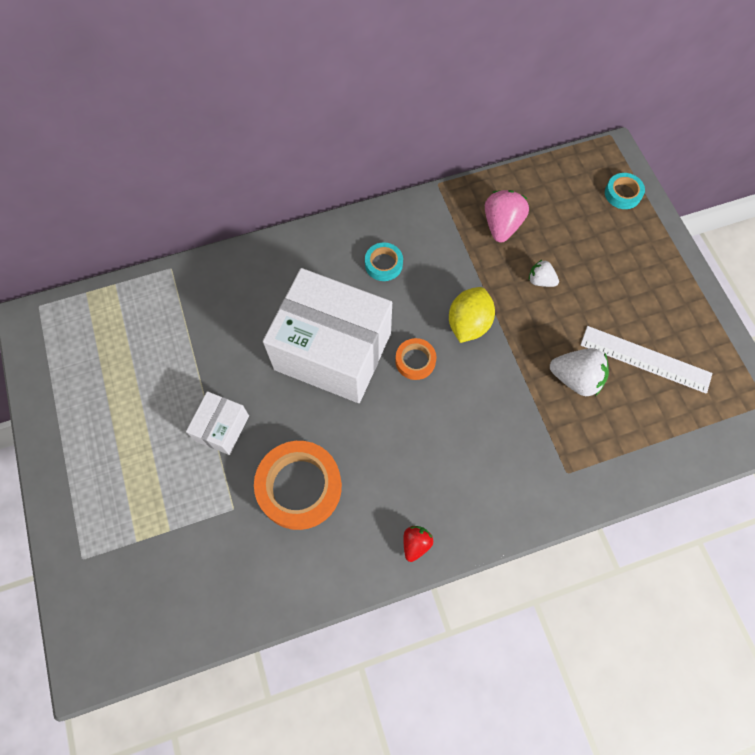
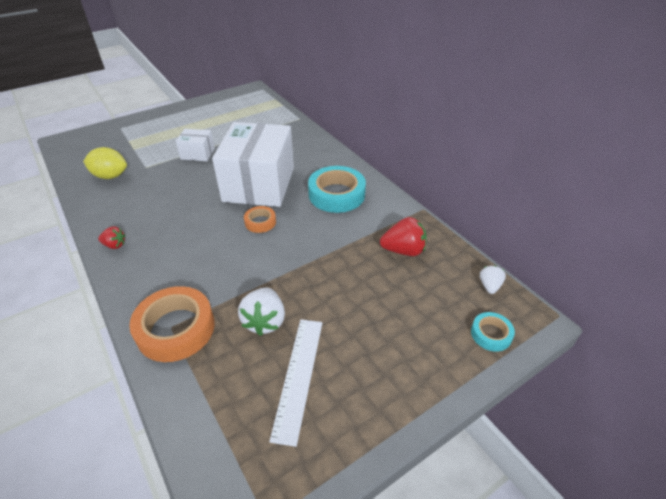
camera: 75 degrees right, 25 degrees down
orange tape [254,441,342,530] -> orange tape moved to [129,286,215,362]
turquoise tape [365,242,403,281] -> turquoise tape [308,166,366,213], size x1.94
yellow lemon [449,287,495,343] -> yellow lemon moved to [83,147,127,179]
pink strawberry [485,190,529,242] -> red strawberry [380,217,427,256]
white strawberry [529,260,559,287] -> white strawberry moved to [480,265,506,294]

